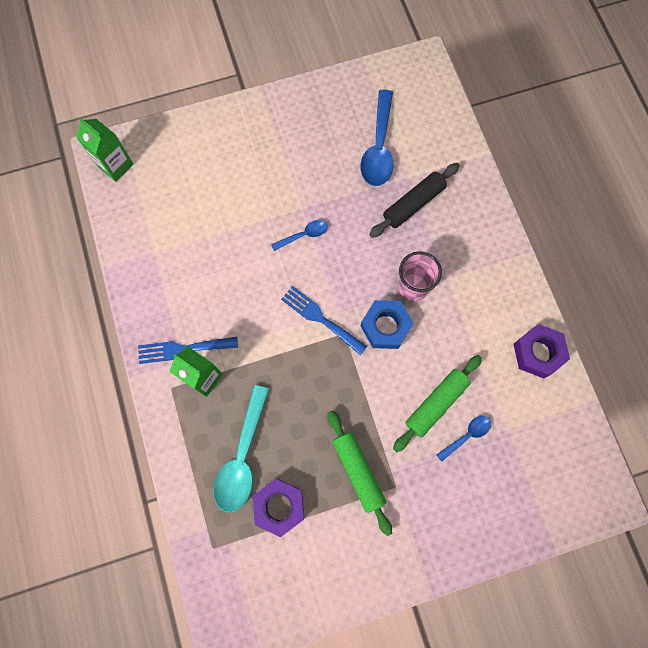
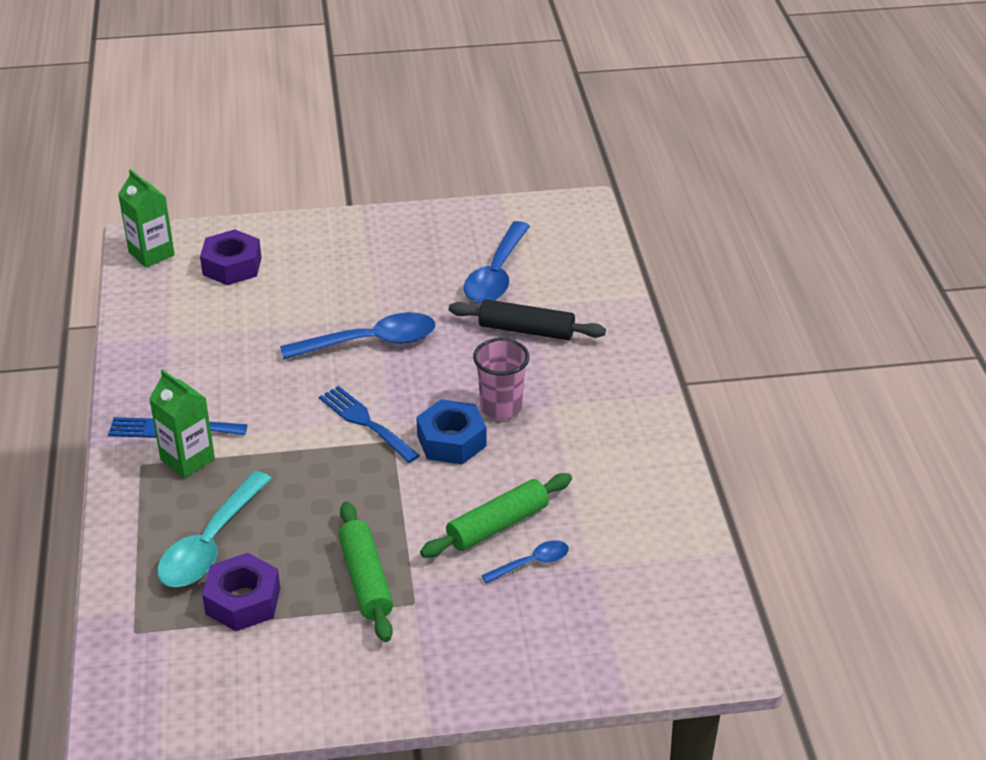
camera: 10 degrees right, 35 degrees down
blue spoon [271,220,328,251] -> blue spoon [280,312,435,360], size x1.93
black rolling pin [369,163,460,238] -> black rolling pin turned 45 degrees clockwise [449,299,606,340]
purple nut [514,324,570,378] -> purple nut moved to [200,229,262,285]

